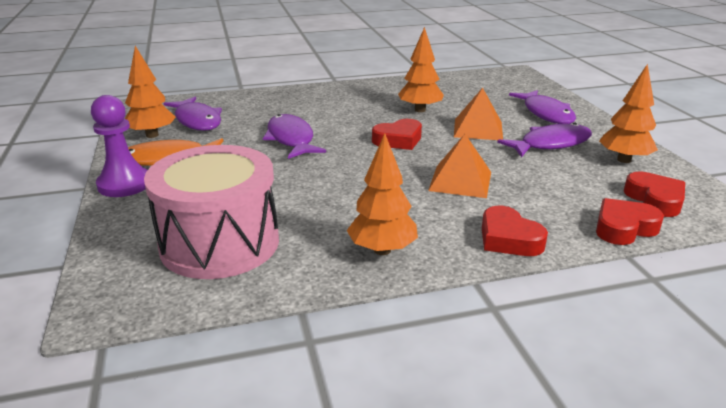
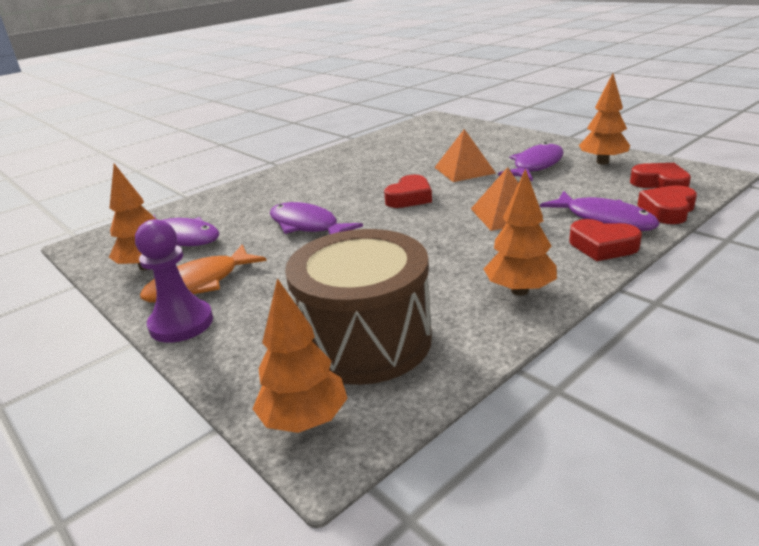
camera: 25 degrees left, 0 degrees up
pink drum [144,145,279,279] -> brown drum [285,229,432,385]
orange tree [398,27,444,112] -> orange tree moved to [253,278,348,433]
purple fish [509,90,576,124] -> purple fish moved to [540,191,660,231]

